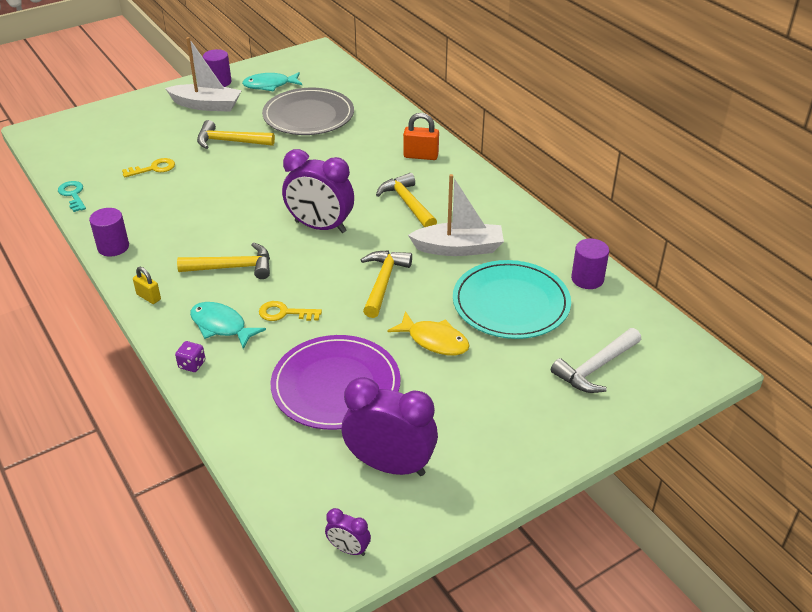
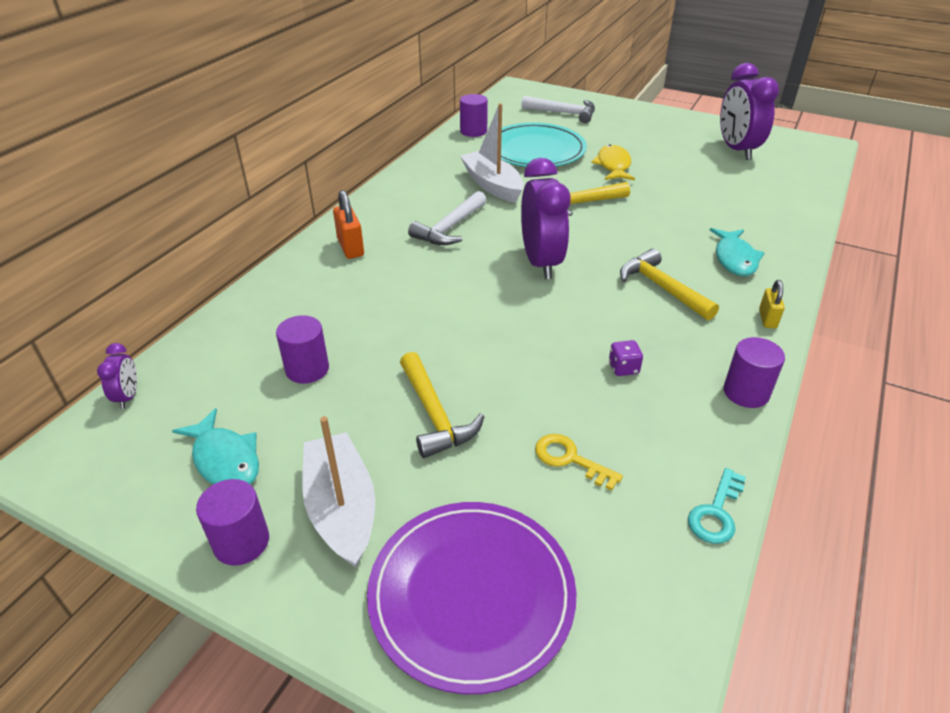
camera: 120 degrees left, 0 degrees up
purple dice [175,341,205,372] -> purple dice moved to [609,340,643,376]
yellow key [259,301,322,321] -> none
grey plate [262,88,354,135] -> purple cylinder [276,315,329,384]
purple plate [271,335,401,430] -> purple plate moved to [367,502,576,694]
purple clock [325,508,371,556] -> purple clock moved to [97,343,137,409]
yellow hammer [376,173,437,227] -> white hammer [408,191,486,245]

